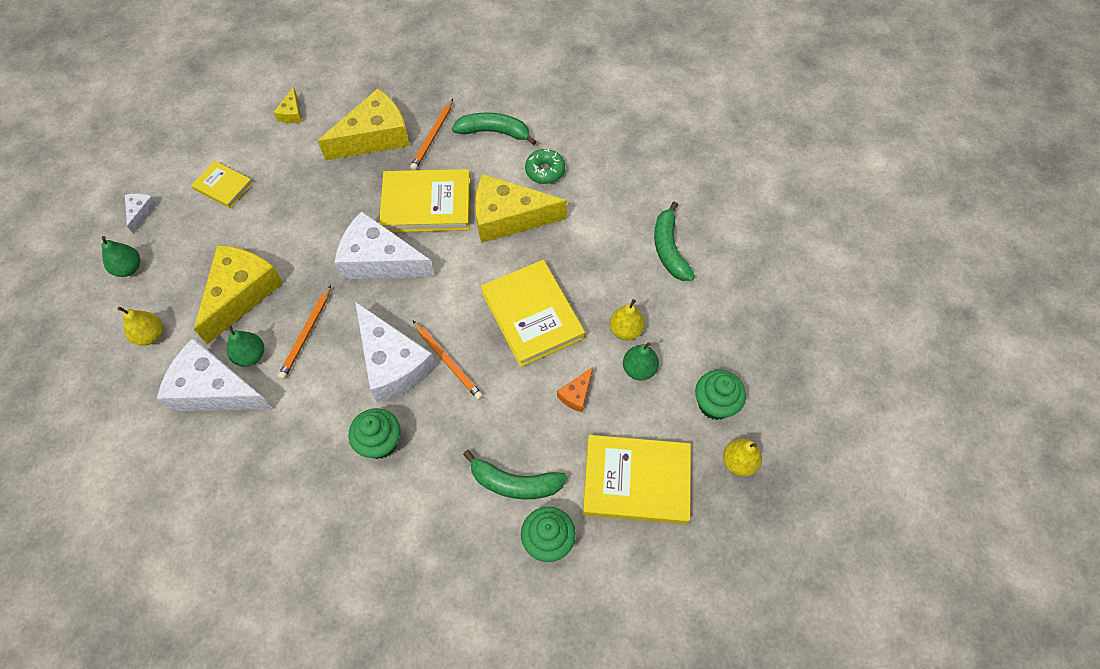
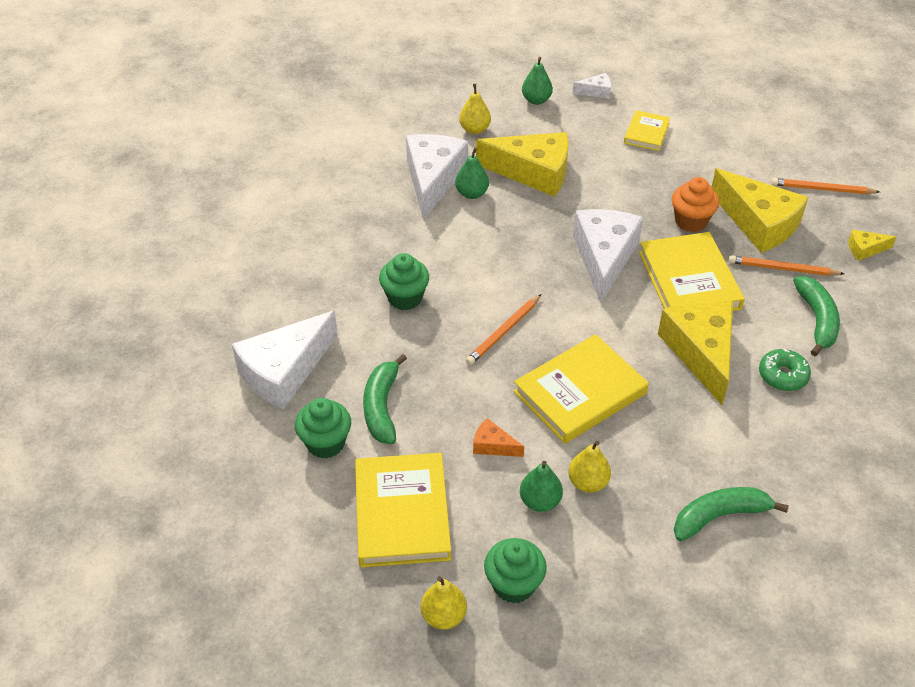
camera: 80 degrees right, 15 degrees down
yellow cheese [274,87,302,123] -> yellow cheese moved to [848,230,896,261]
orange pencil [278,285,331,380] -> orange pencil moved to [772,178,880,194]
white cheese [355,302,436,403] -> white cheese moved to [232,311,338,410]
none -> orange cupcake [672,177,719,232]

